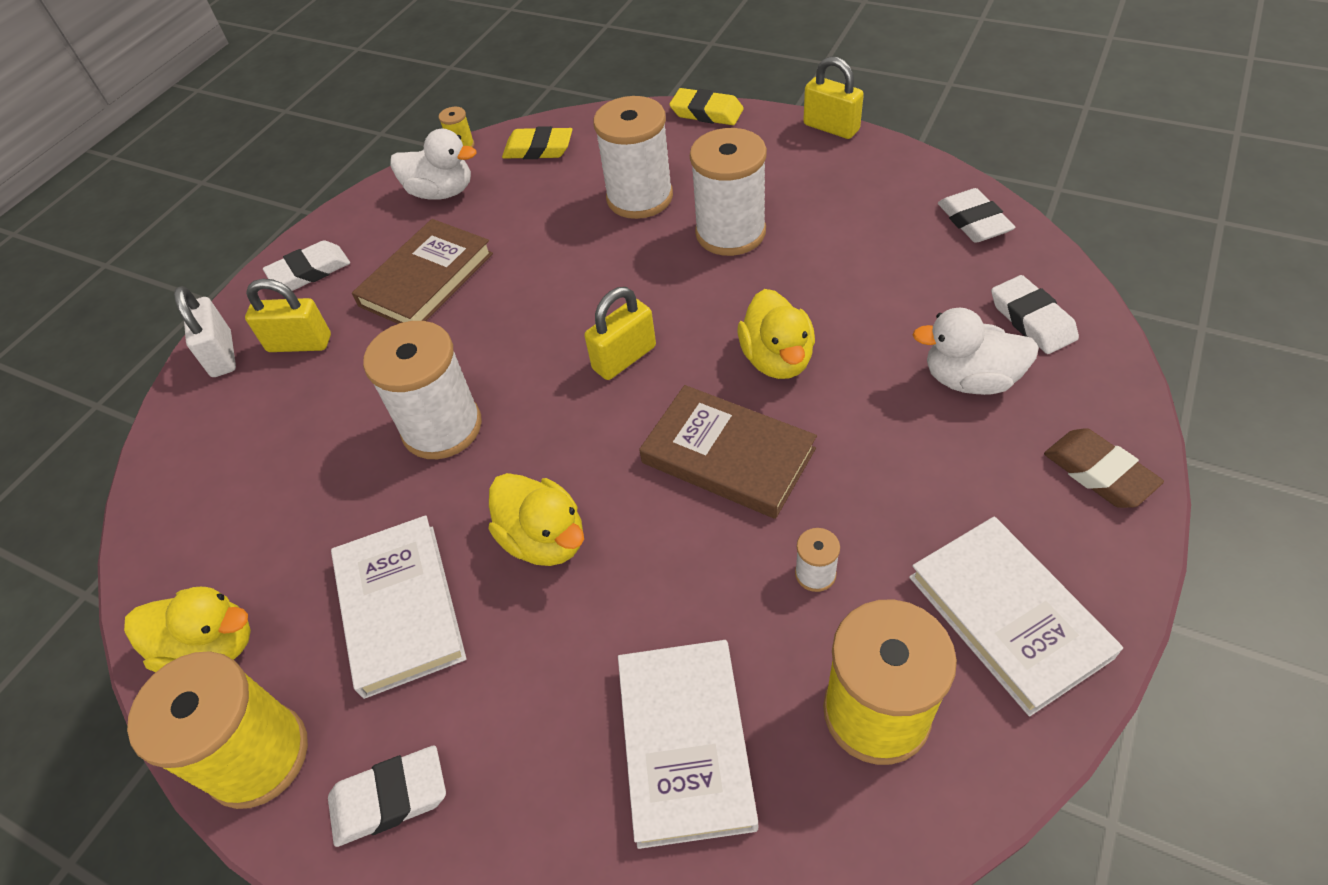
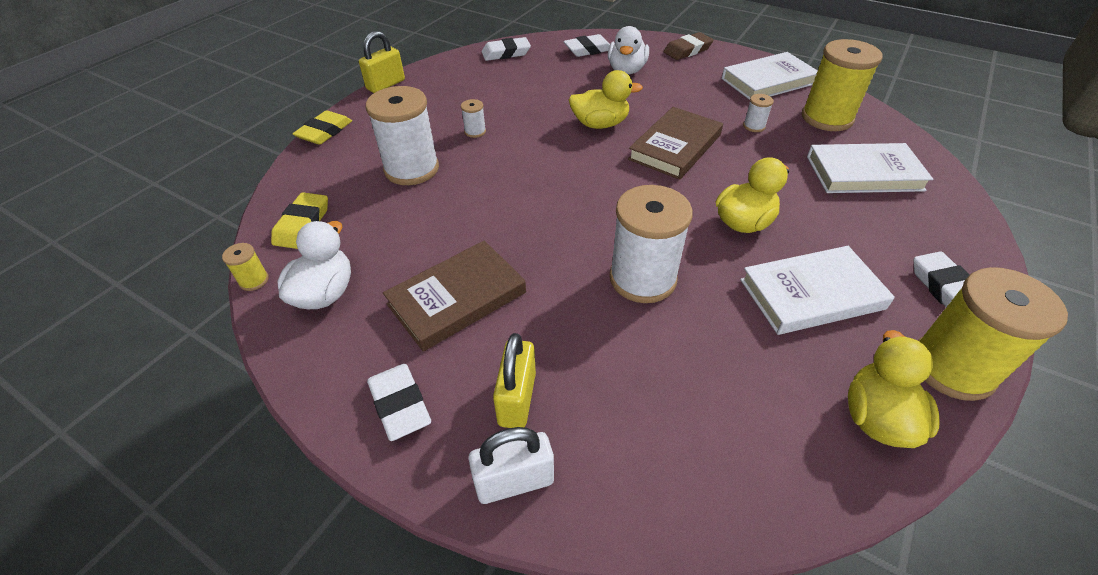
camera: 90 degrees left, 5 degrees down
brown book [352,219,493,324] -> brown book turned 75 degrees counterclockwise [383,241,526,352]
yellow padlock [584,287,656,380] -> none
white spool [690,128,767,256] -> white spool [461,99,486,138], size x0.43

